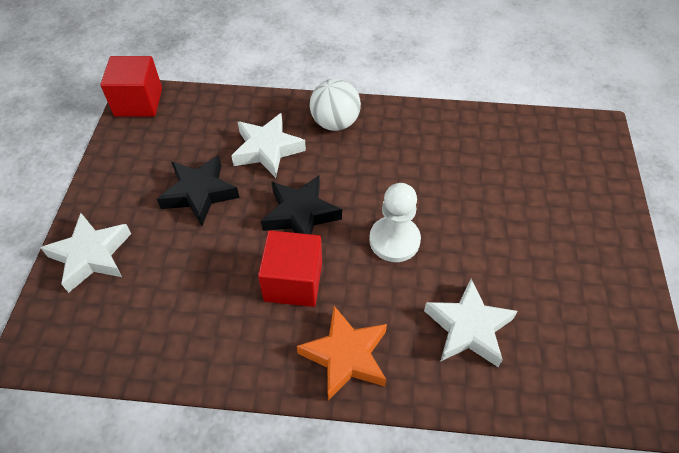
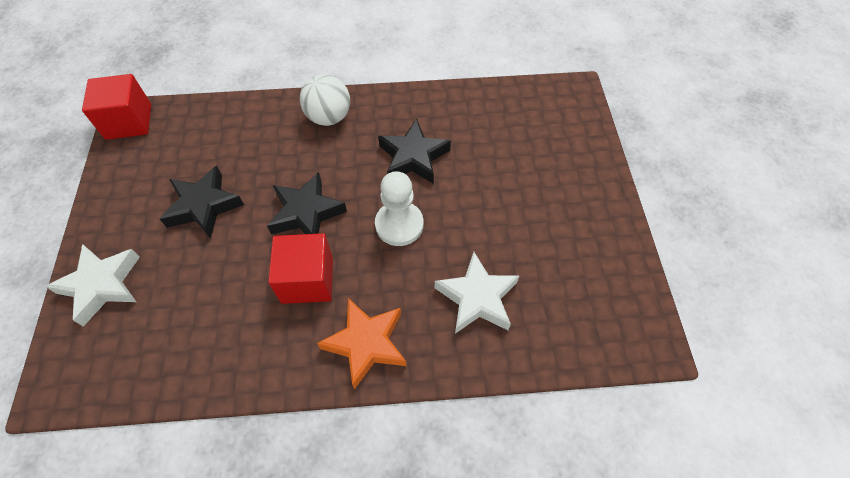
camera: 10 degrees left, 5 degrees up
white star [231,113,306,178] -> none
none -> black star [378,119,451,184]

